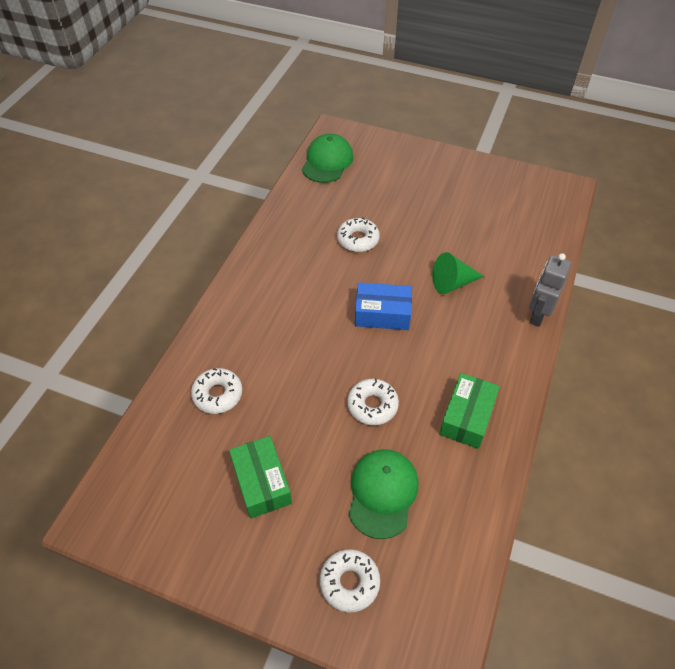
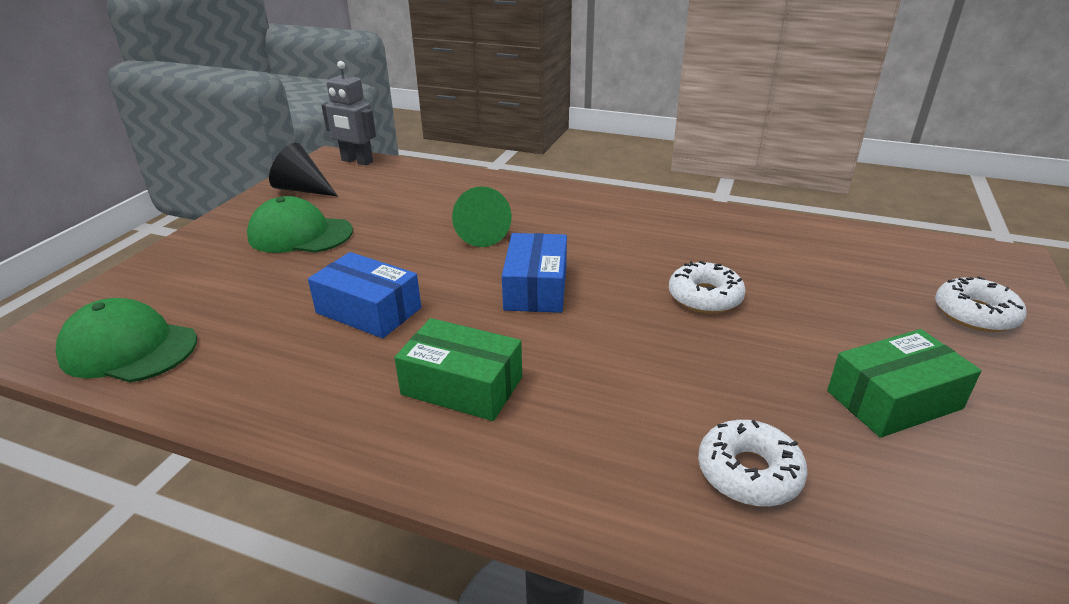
camera: 90 degrees left, 20 degrees down
white donut [337,217,380,252] -> blue box [308,252,421,338]
green cap [349,449,418,539] -> green cap moved to [247,196,353,253]
green box [439,373,500,449] -> green box moved to [394,318,522,421]
grey robot [529,253,571,327] -> grey robot moved to [321,61,376,165]
none -> black cone [269,143,338,197]

